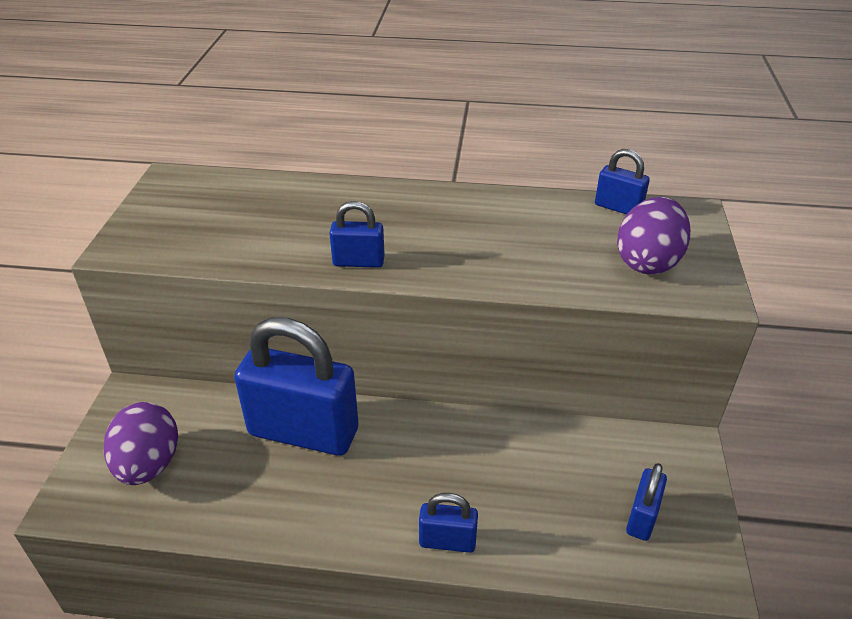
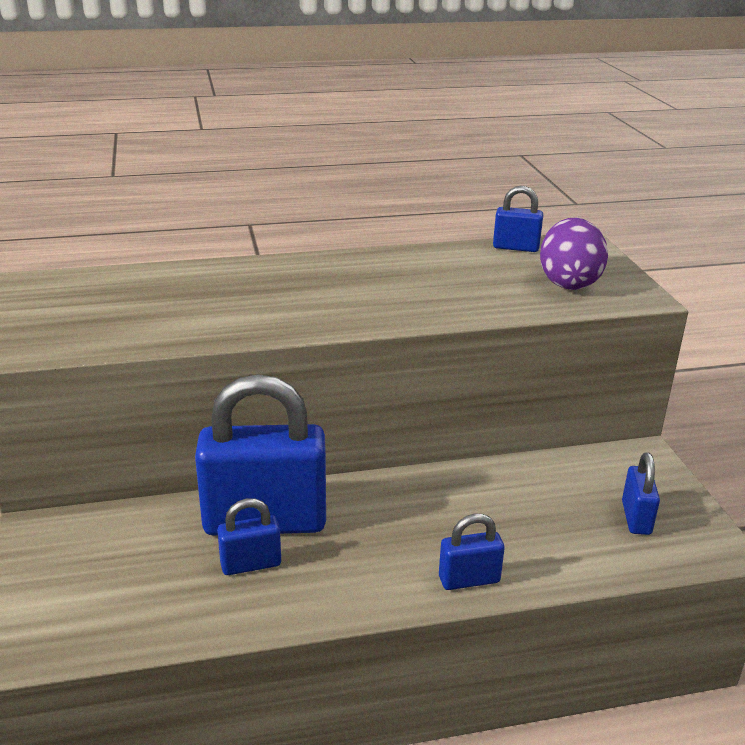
camera: 20 degrees left, 10 degrees down
purple egg [104,402,178,485] -> none
blue padlock [329,201,385,268] -> blue padlock moved to [217,498,281,575]

